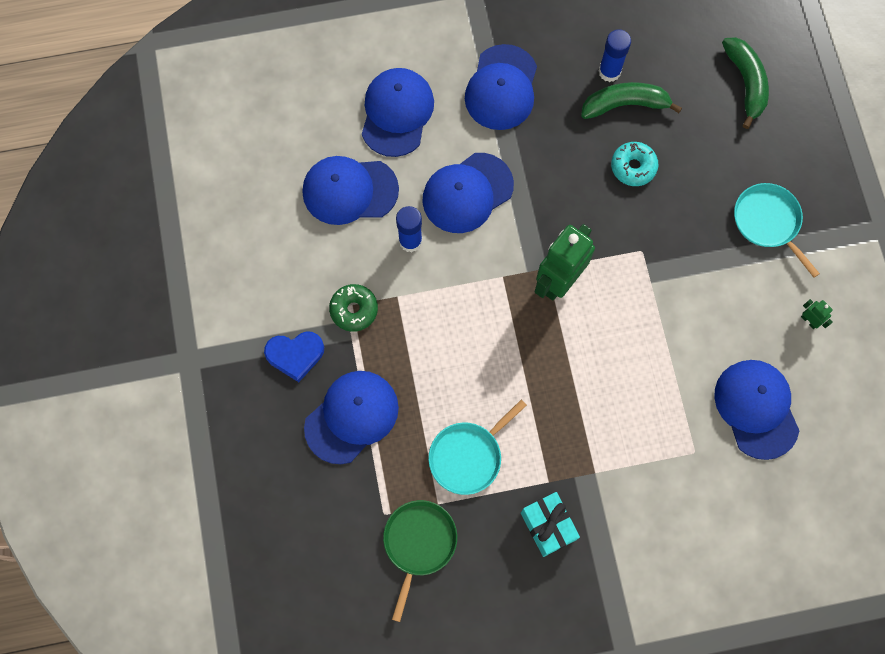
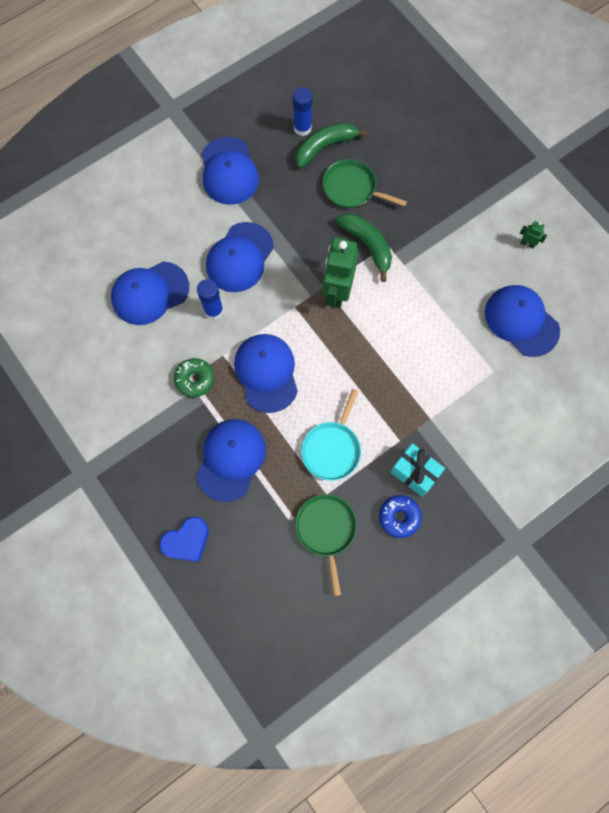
camera: 25 degrees left, 0 degrees up
blue heart [264,331,324,382] -> blue heart moved to [159,517,209,562]
blue cap [362,68,434,157] -> blue cap moved to [234,334,298,413]
turquoise donut [611,142,659,186] -> green pan [323,159,407,208]
green banana [722,37,769,129] -> green banana moved to [336,214,392,282]
turquoise pan [734,183,820,278] -> none
none -> blue donut [379,495,422,538]

